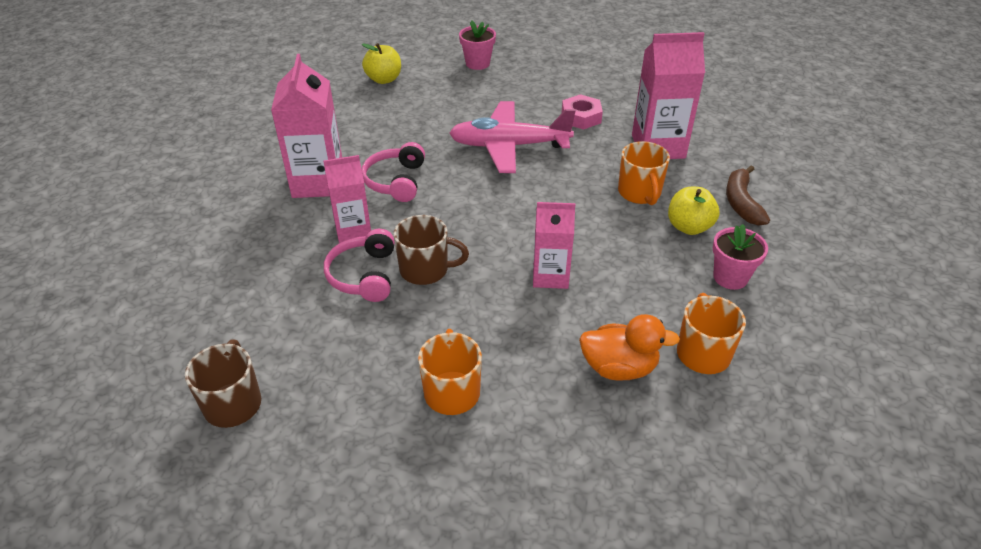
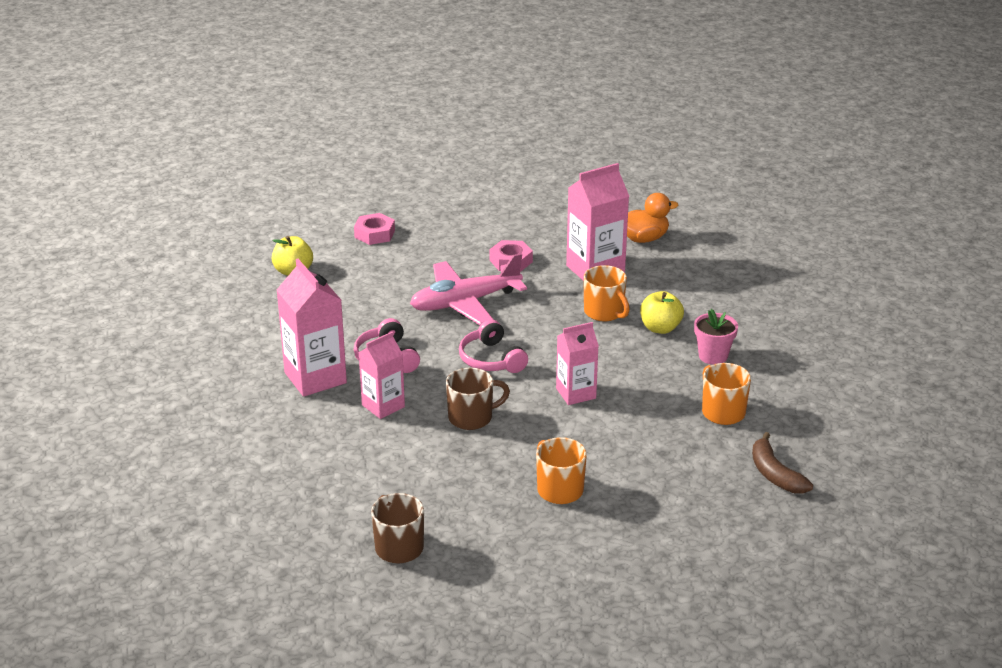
camera: 25 degrees left, 10 degrees down
pink headphones [324,229,395,302] -> pink headphones moved to [459,319,528,373]
pink flower pot [459,21,496,70] -> pink nut [354,213,395,245]
orange duck [579,314,680,381] -> orange duck moved to [627,193,678,243]
brown banana [726,165,770,226] -> brown banana moved to [752,432,813,493]

